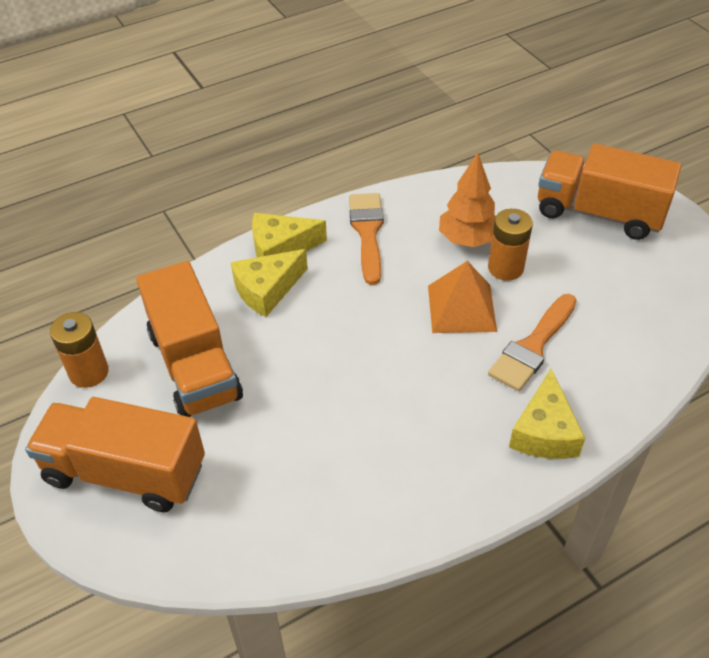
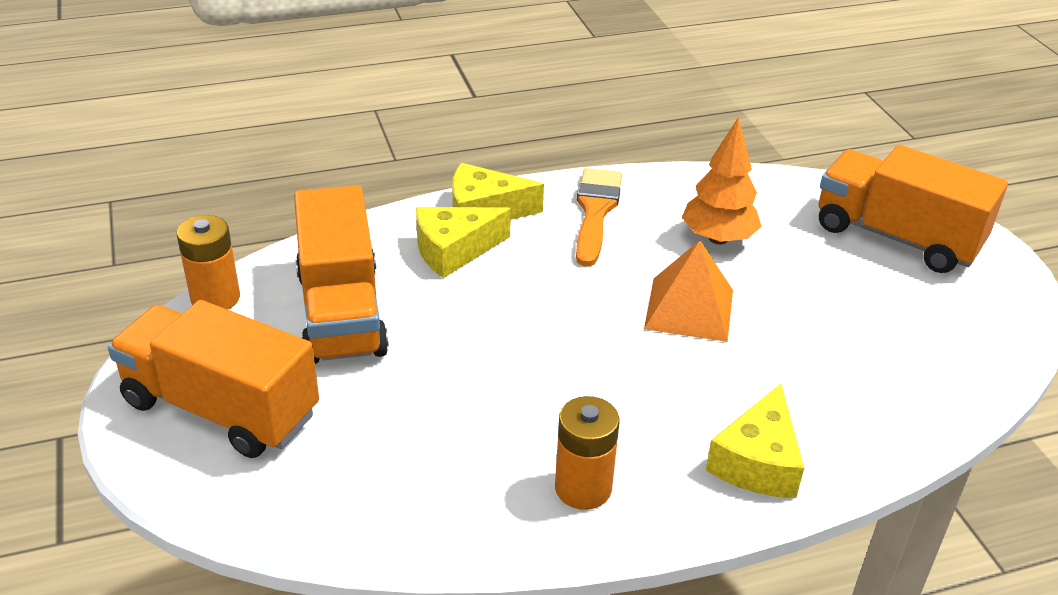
camera: 10 degrees right, 10 degrees down
orange battery [488,209,533,281] -> orange battery moved to [555,396,619,510]
orange brush [488,294,577,392] -> none

